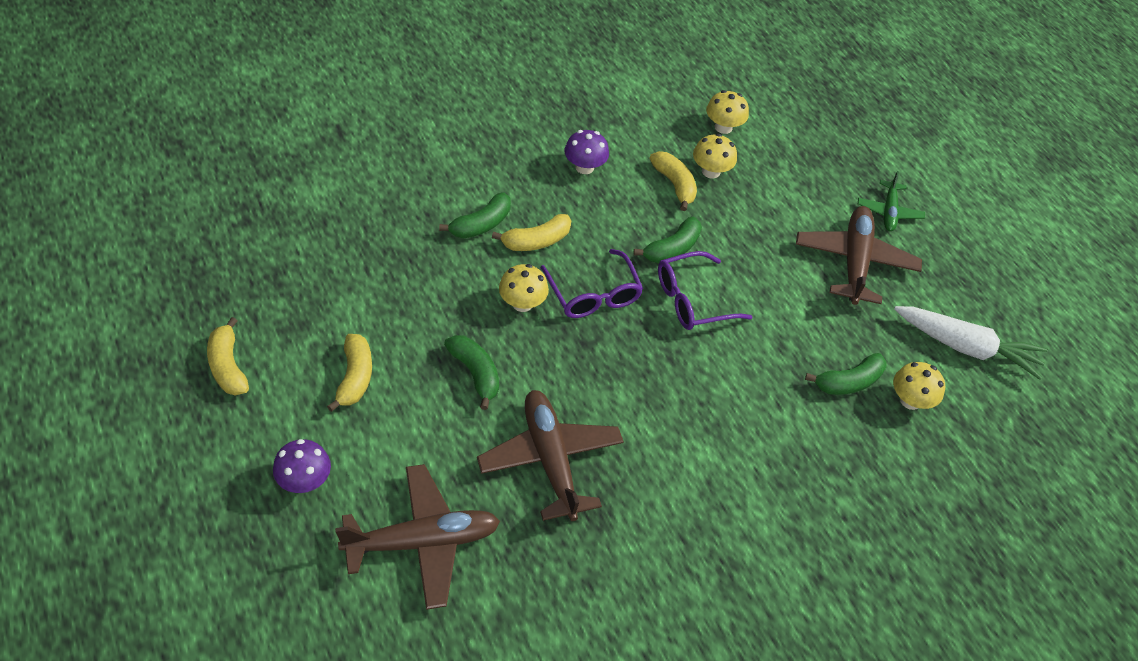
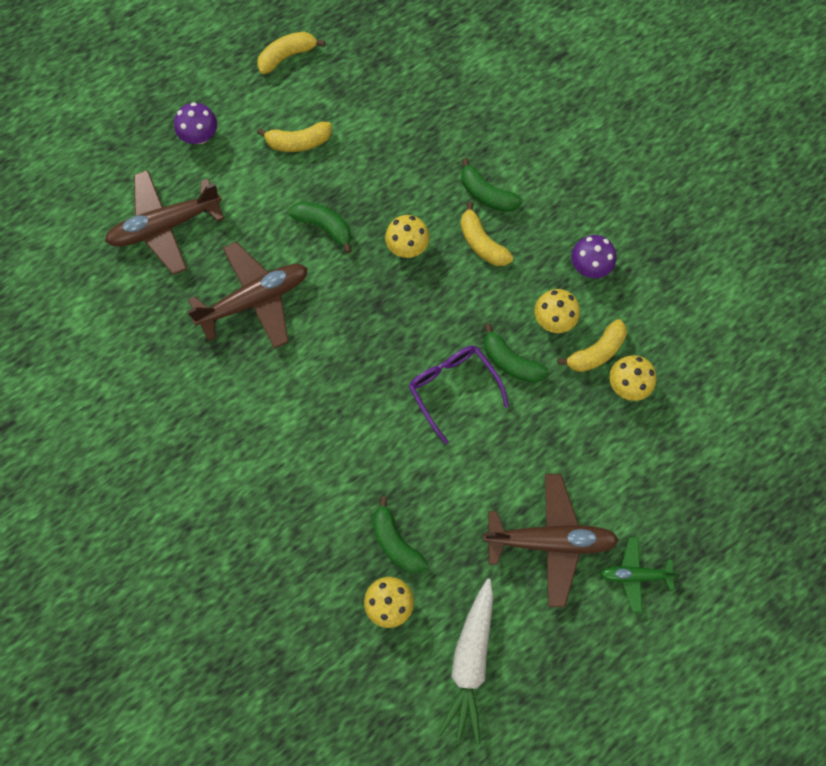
camera: 85 degrees right, 20 degrees up
brown plane [335,464,500,610] -> brown plane turned 90 degrees clockwise [105,170,225,275]
green banana [444,335,499,410] -> green banana turned 105 degrees counterclockwise [288,202,352,253]
purple glasses [541,249,643,318] -> none
yellow mushroom [706,90,749,134] -> yellow mushroom moved to [534,289,580,333]

